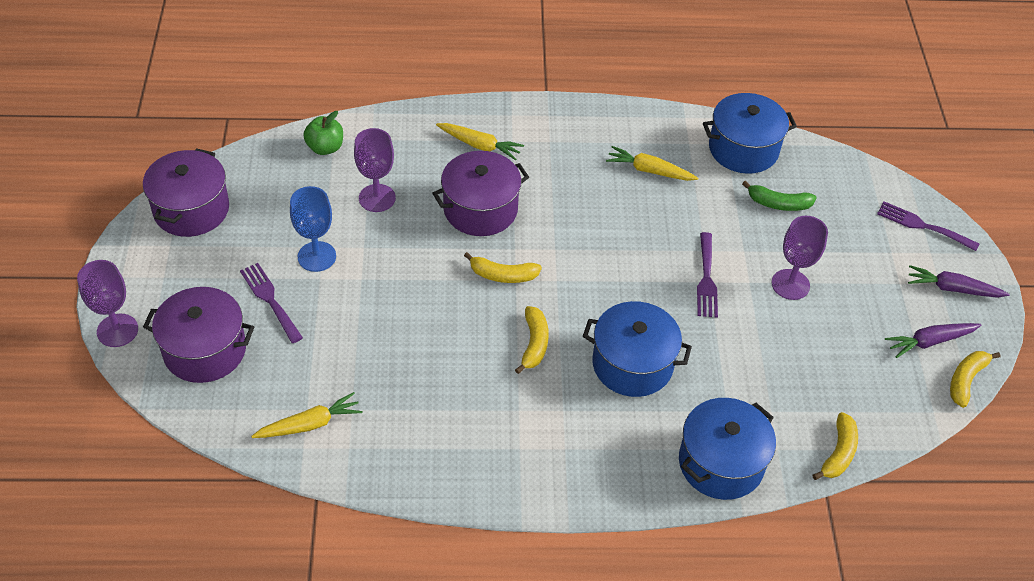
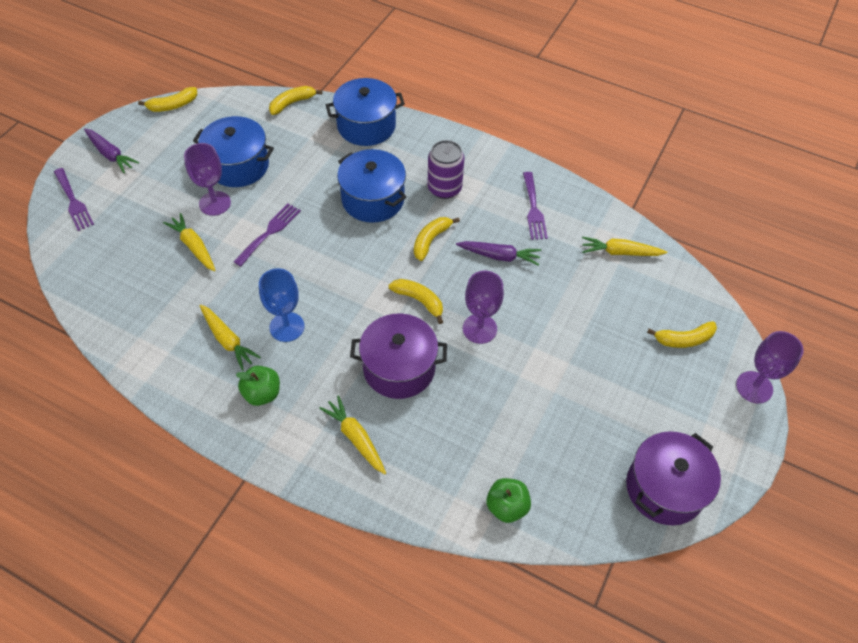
camera: 150 degrees left, 5 degrees up
purple pot [143,287,254,383] -> yellow banana [647,321,717,348]
purple fork [240,263,303,343] -> purple fork moved to [523,172,548,240]
blue goblet [290,186,336,272] -> blue goblet moved to [259,268,304,342]
purple goblet [354,128,396,212] -> purple goblet moved to [463,271,504,344]
blue pot [703,93,797,174] -> blue pot moved to [193,116,274,187]
green banana [742,181,817,211] -> none
purple carrot [885,323,981,358] -> purple carrot moved to [456,241,541,266]
none -> yellow carrot [163,213,216,272]
none -> green apple [236,366,280,406]
none -> purple can [428,140,464,199]

